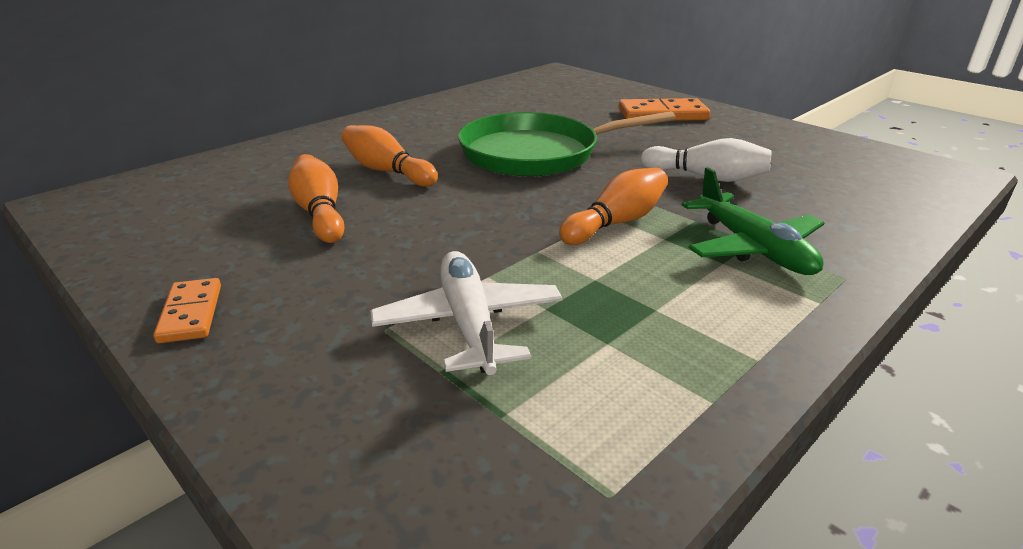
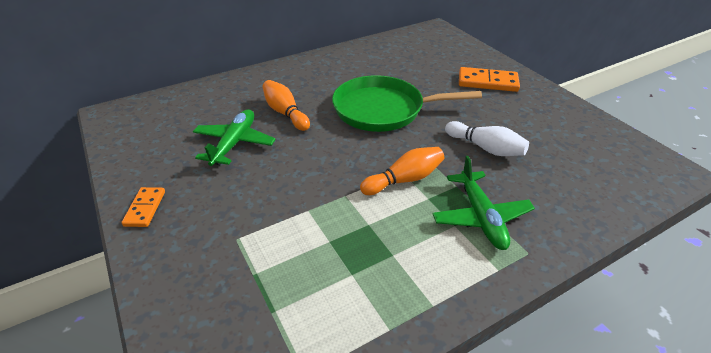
camera: 15 degrees right, 10 degrees up
orange bowling pin [288,154,345,243] -> green plane [193,109,276,166]
white plane [370,251,563,375] -> none

